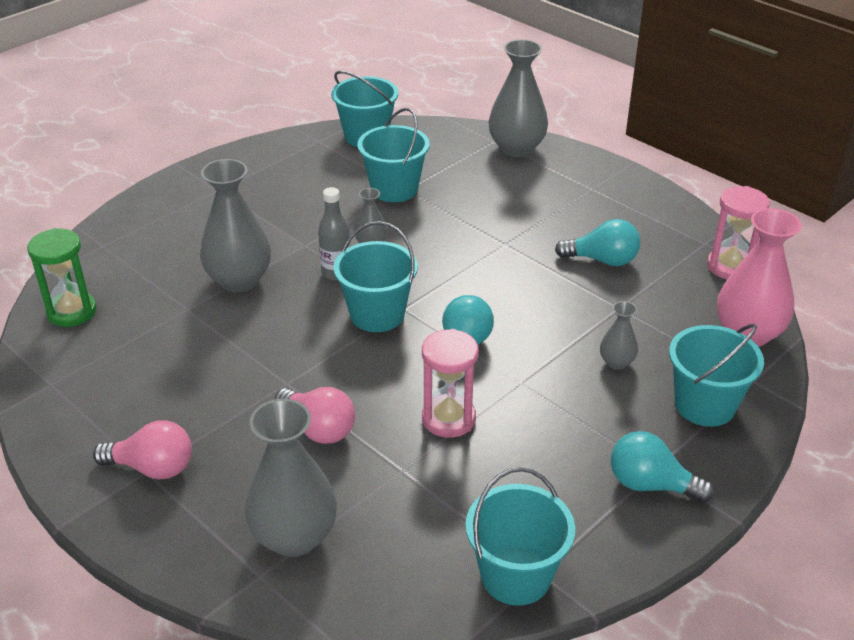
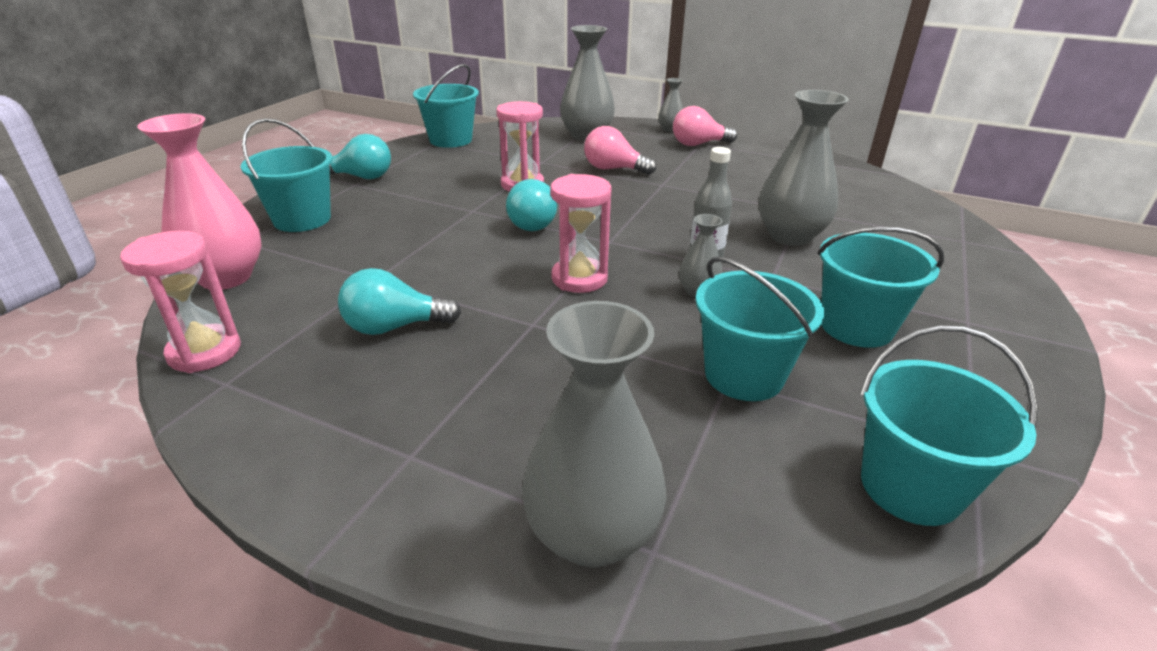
camera: 160 degrees right, 5 degrees down
green hourglass [27,228,97,327] -> none
turquoise bucket [334,221,418,332] -> turquoise bucket moved to [817,227,944,348]
grey vase [600,301,638,370] -> grey vase moved to [658,78,683,132]
none -> pink hourglass [550,174,611,293]

